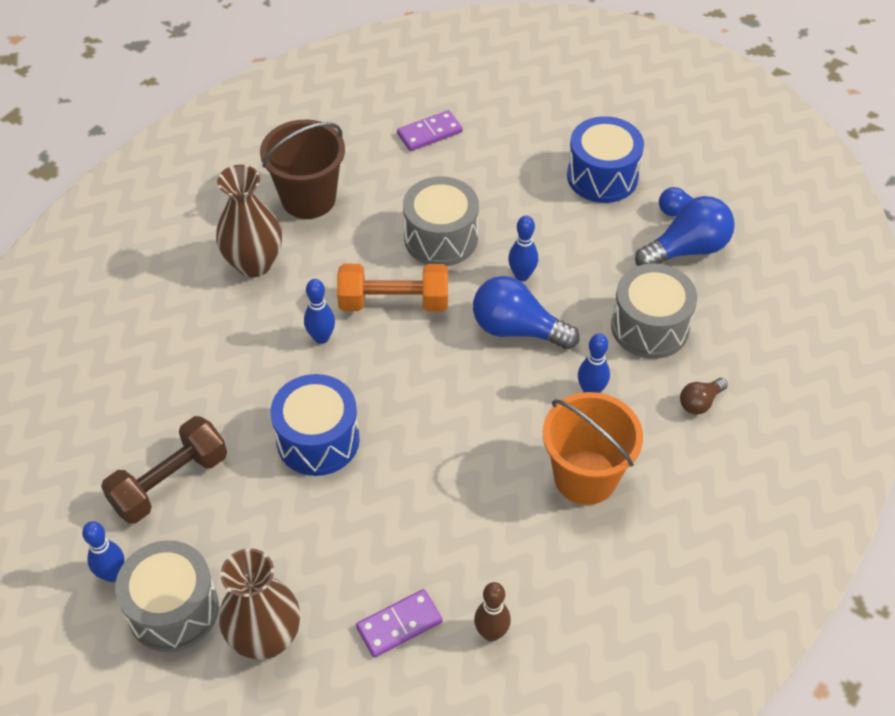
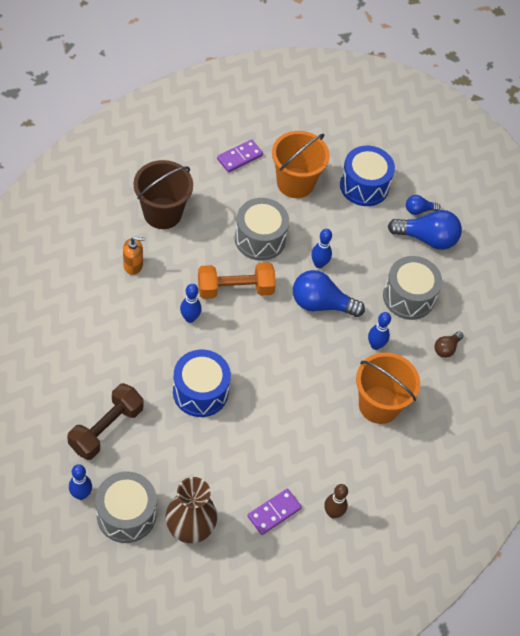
camera: 15 degrees left, 5 degrees up
brown vase [216,165,282,277] -> orange soap dispenser [123,237,146,275]
blue light bulb [635,196,735,266] -> blue light bulb turned 45 degrees clockwise [388,210,462,250]
none -> orange bucket [272,131,330,198]

